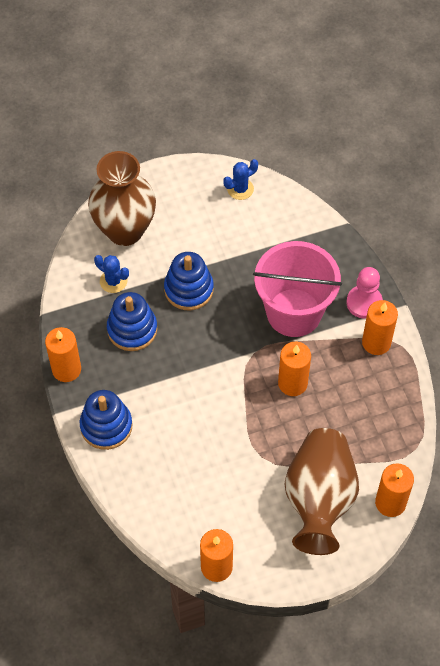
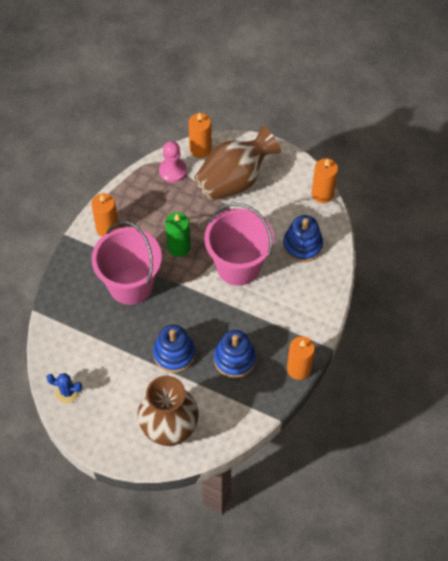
camera: 135 degrees left, 0 degrees up
blue stacking toy [80,390,132,450] -> blue stacking toy moved to [283,215,323,262]
blue cactus [94,255,129,293] -> none
orange candle [278,342,311,396] -> green candle [165,212,190,257]
pink pawn [346,267,383,319] -> pink pawn moved to [159,141,187,183]
none -> pink bucket [204,203,274,286]

